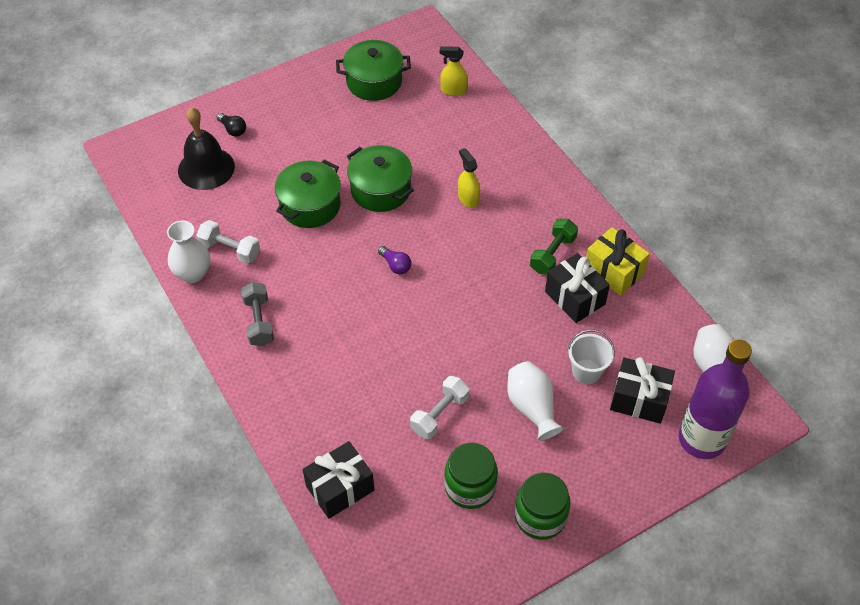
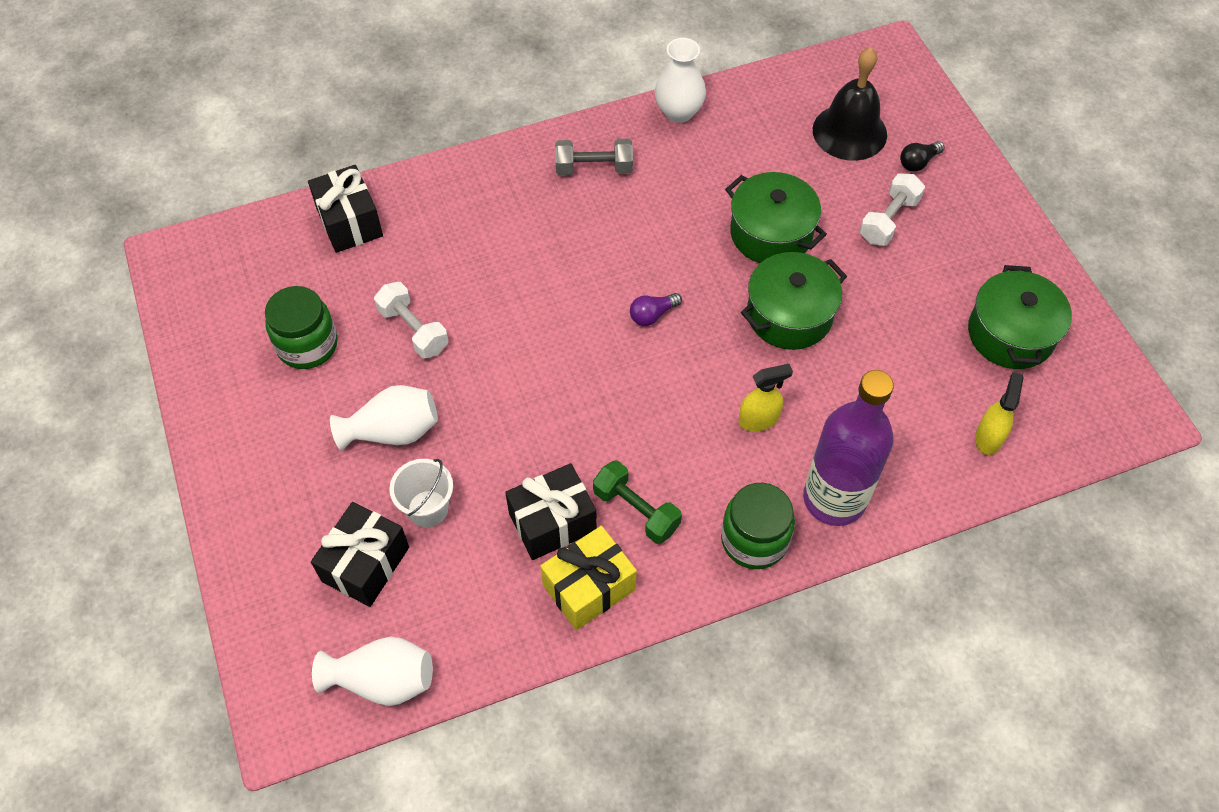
camera: 100 degrees right, 5 degrees up
white dumbbell [196,220,260,264] -> white dumbbell moved to [860,173,925,246]
green jar [515,473,571,540] -> green jar moved to [721,483,795,569]
purple bottle [679,339,752,459] -> purple bottle moved to [803,370,894,526]

